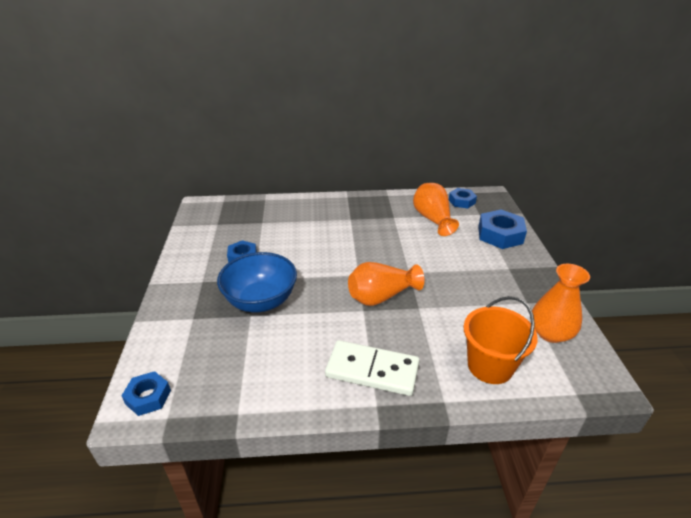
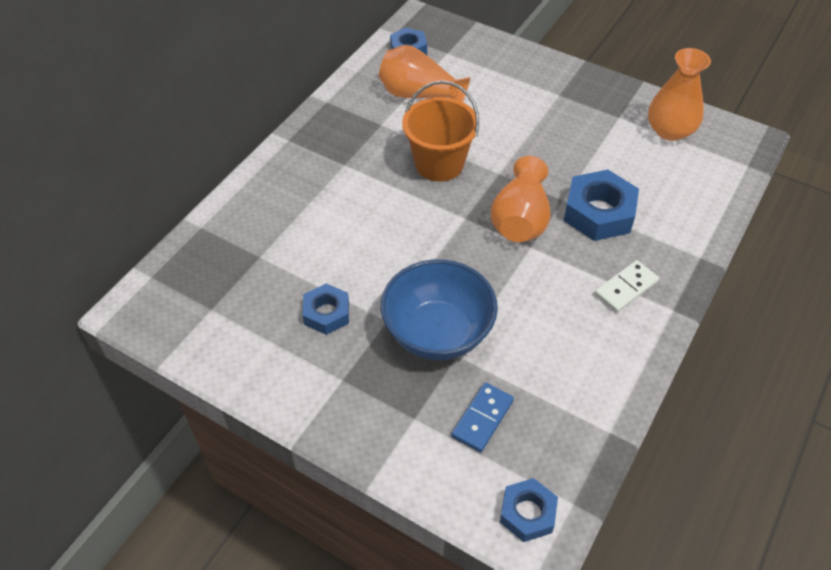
camera: 55 degrees left, 15 degrees up
white domino [325,340,419,396] -> white domino [595,260,659,313], size x0.59
orange bucket [463,296,538,384] -> orange bucket moved to [402,80,479,182]
blue nut [478,209,527,249] -> blue nut moved to [564,170,639,241]
none -> blue domino [451,382,514,452]

